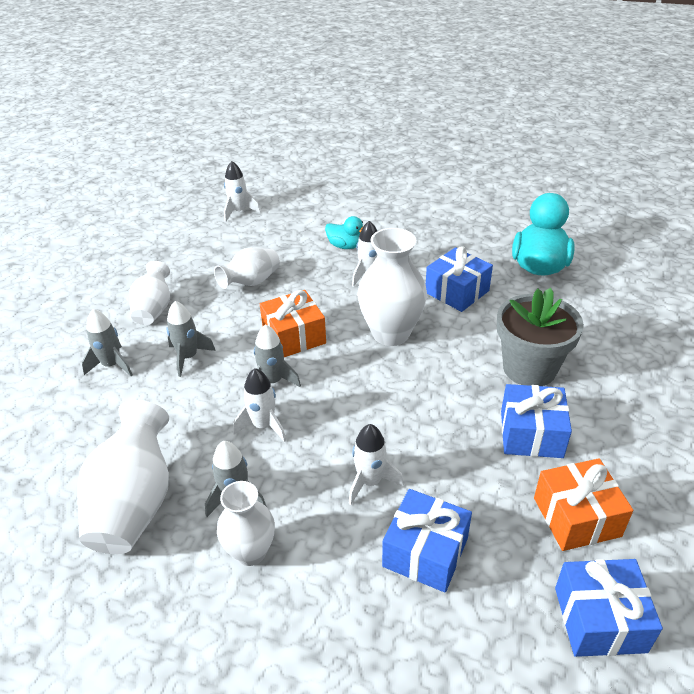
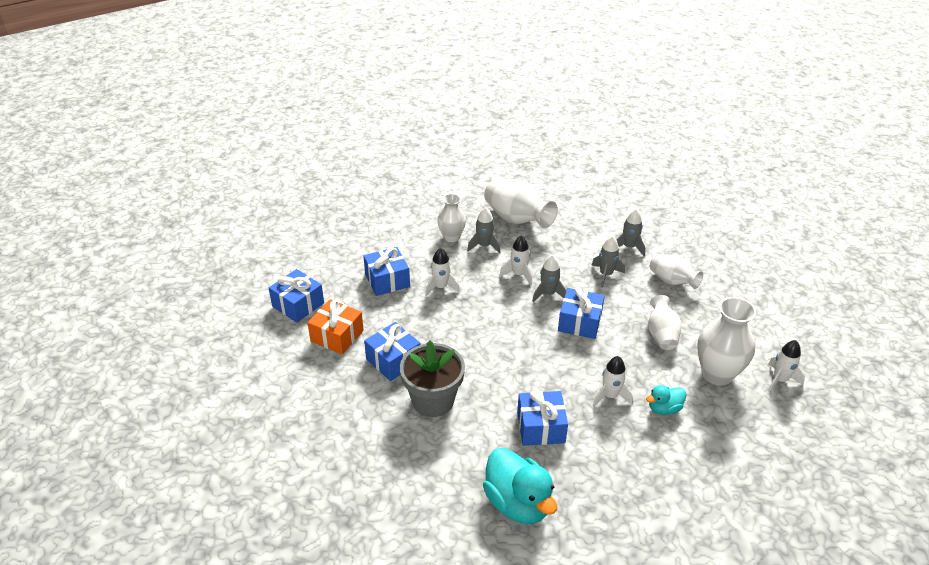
camera: 130 degrees right, 0 degrees up
orange gift [260,290,326,357] -> blue gift [558,287,605,339]
white vase [357,228,427,346] -> white vase moved to [697,297,756,386]

